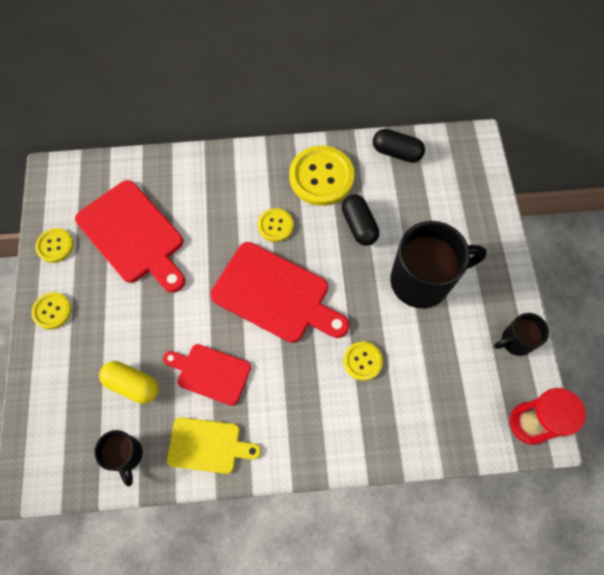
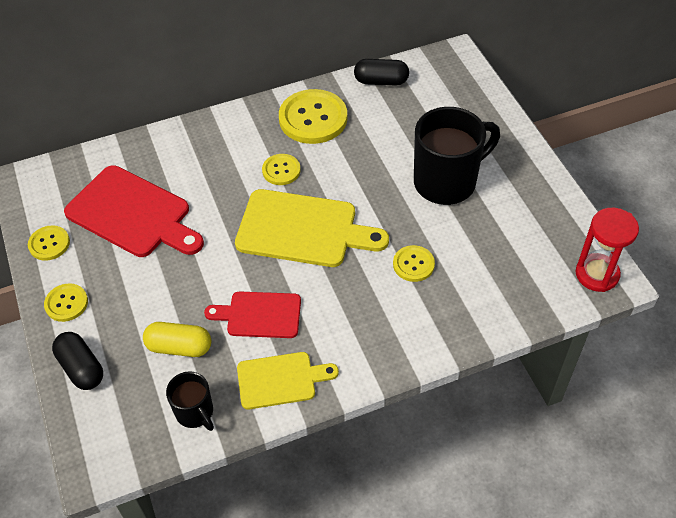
camera: 15 degrees left, 15 degrees down
red cutting board [210,242,350,343] -> yellow cutting board [235,189,389,267]
black capsule [342,194,379,246] -> black capsule moved to [52,332,103,390]
black mug [494,313,549,356] -> none

